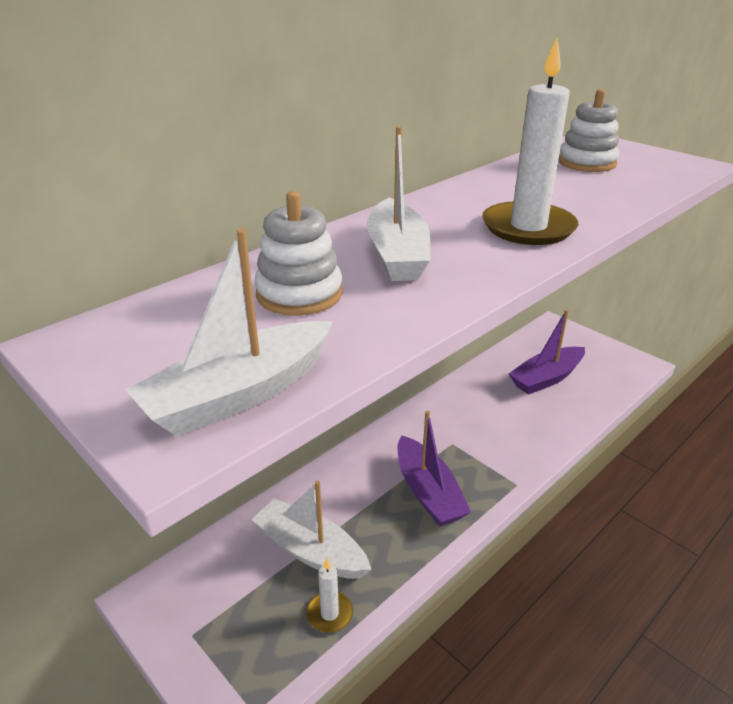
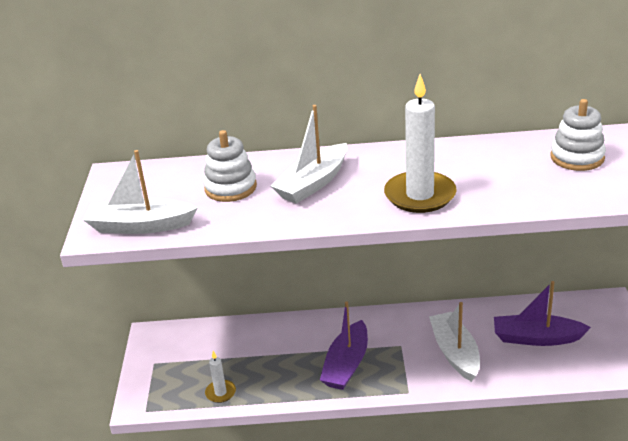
camera: 45 degrees right, 0 degrees up
white boat [252,481,372,579] -> white boat moved to [429,302,480,382]

